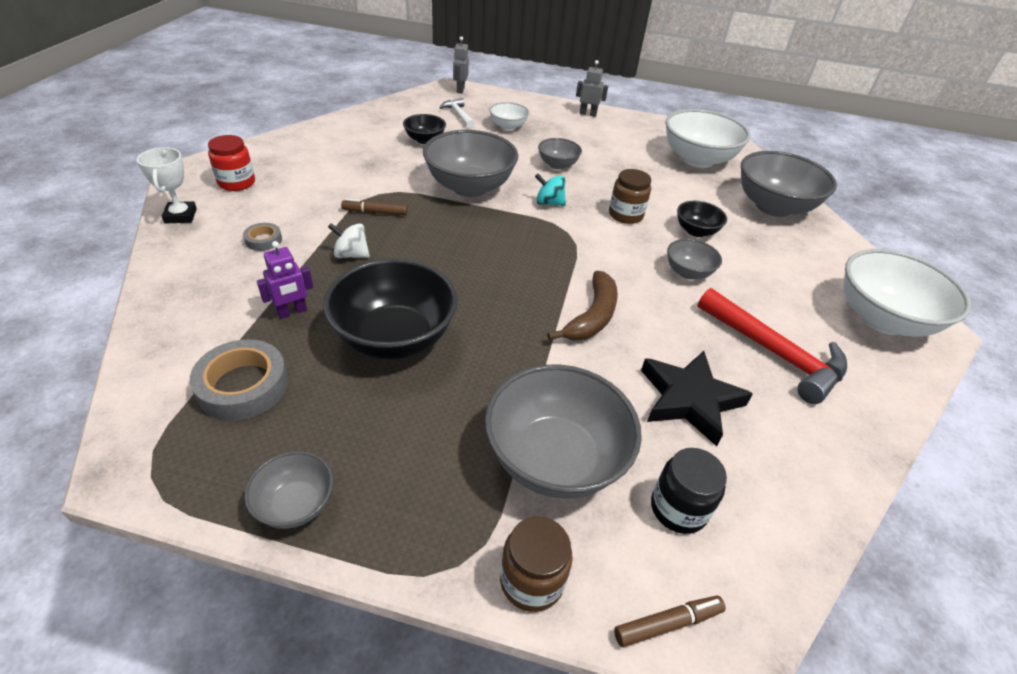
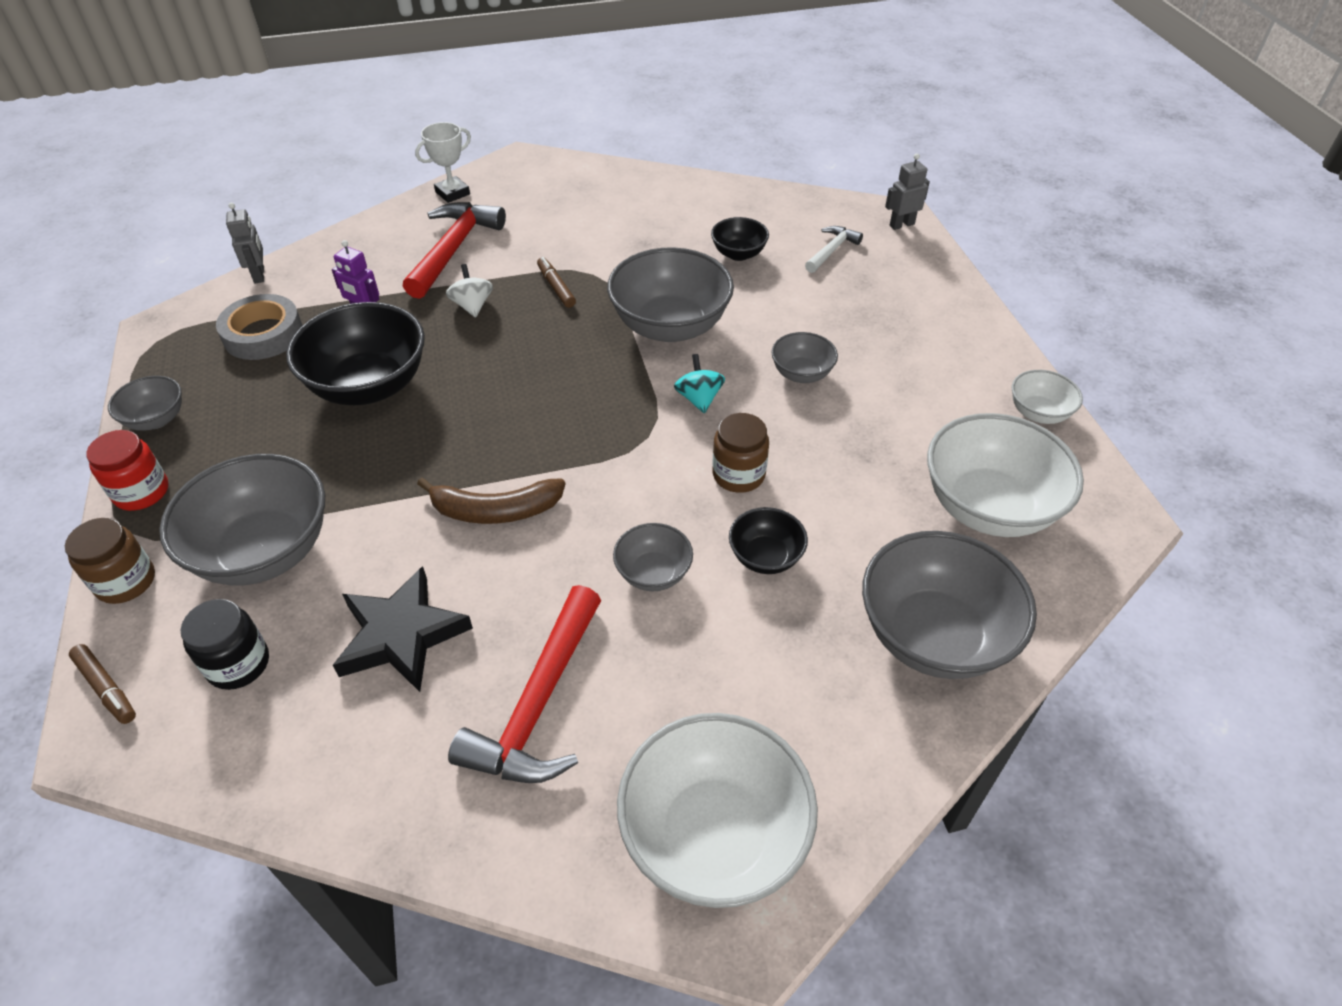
camera: 65 degrees right, 5 degrees up
red jar [208,135,255,191] -> red jar moved to [86,430,169,511]
grey tape [243,223,282,251] -> red hammer [403,202,506,299]
white bowl [489,102,530,131] -> white bowl moved to [1012,370,1083,424]
grey robot [576,60,608,117] -> grey robot moved to [226,203,264,283]

